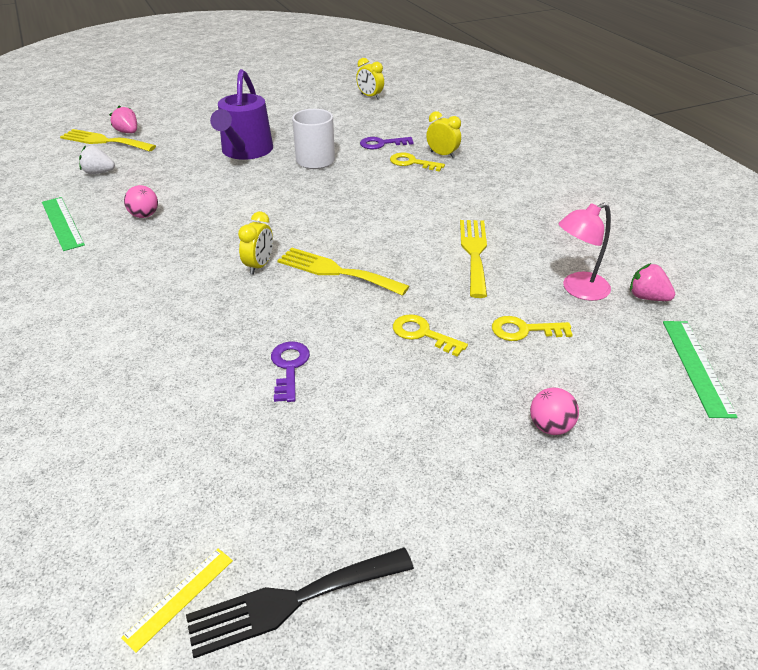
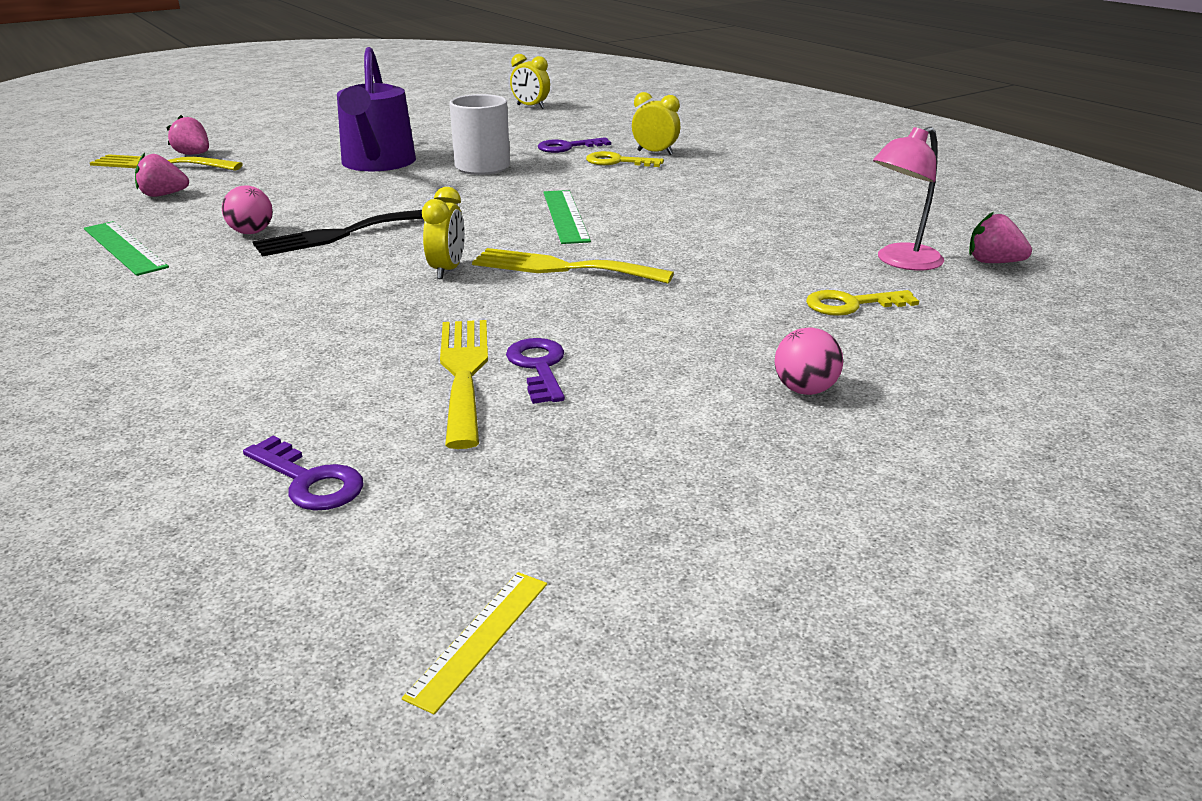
camera: 10 degrees left, 10 degrees down
white strawberry [79,145,115,174] -> pink strawberry [135,153,189,197]
black fork [186,547,414,658] -> black fork moved to [253,210,423,257]
yellow key [393,314,468,357] -> none
yellow fork [460,220,487,298] -> yellow fork moved to [440,320,488,449]
pink ball [530,388,579,435] -> pink ball moved to [775,327,843,395]
green ruler [663,321,737,418] -> green ruler moved to [544,190,591,244]
none -> purple key [243,436,364,511]

